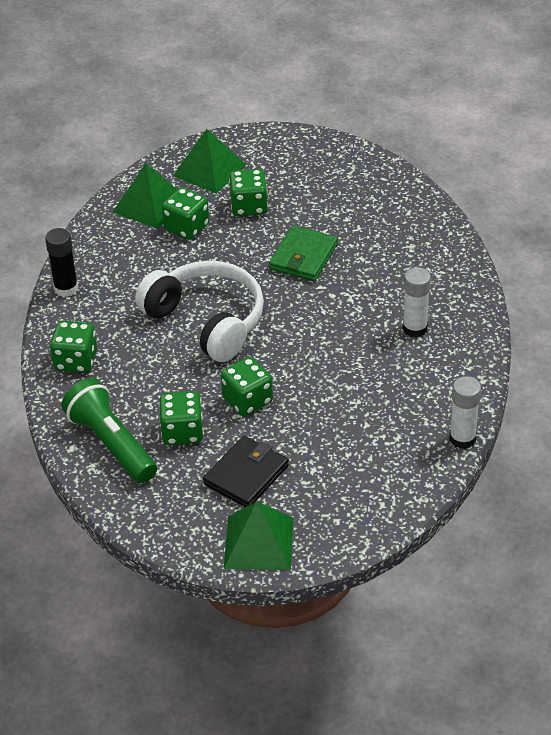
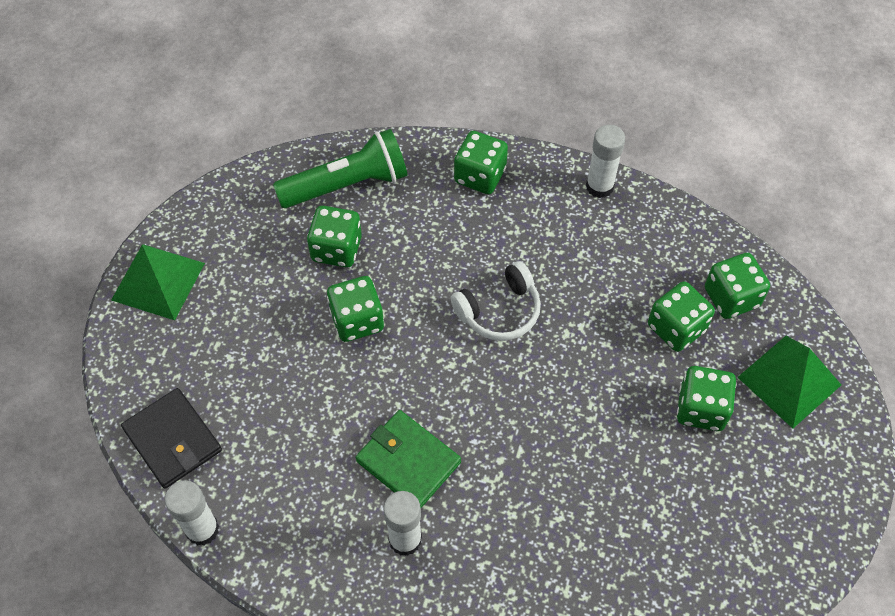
camera: 105 degrees right, 15 degrees up
black glue stick [45,228,78,297] -> white glue stick [586,125,625,198]
green pyramid [113,163,177,229] -> green dice [705,253,770,319]
white headphones [135,261,264,362] -> white headphones [451,261,541,341], size x0.58
black wallet [203,436,289,507] -> black wallet moved to [121,388,222,489]
green wallet [269,226,338,281] -> green wallet moved to [356,410,461,508]

